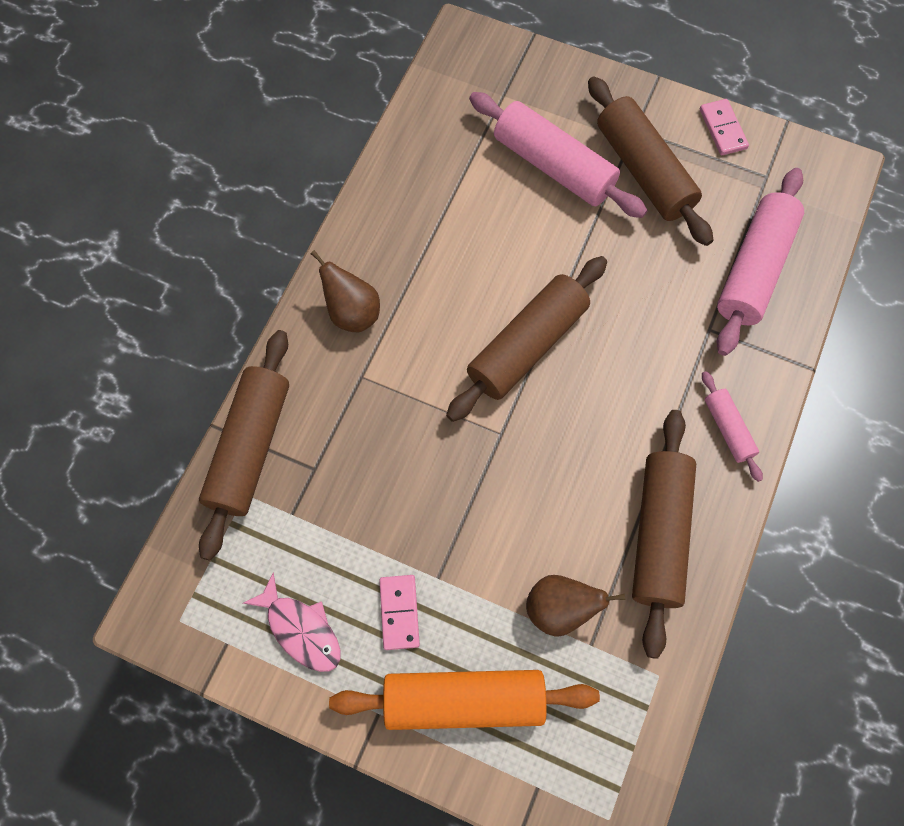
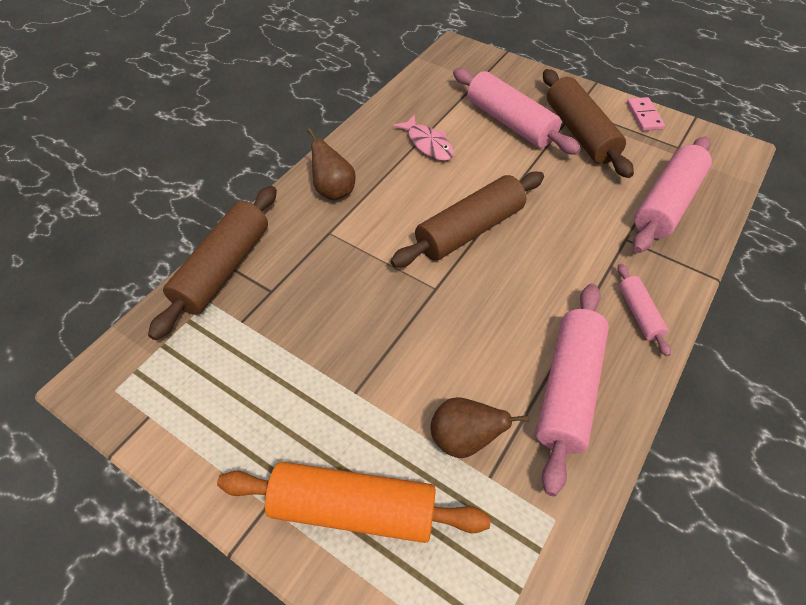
camera: 10 degrees right, 15 degrees down
pink fish [243,573,341,672] -> pink fish moved to [393,115,454,161]
pink domino [379,575,420,650] -> none
brown rolling pin [632,410,696,659] -> pink rolling pin [536,284,609,496]

